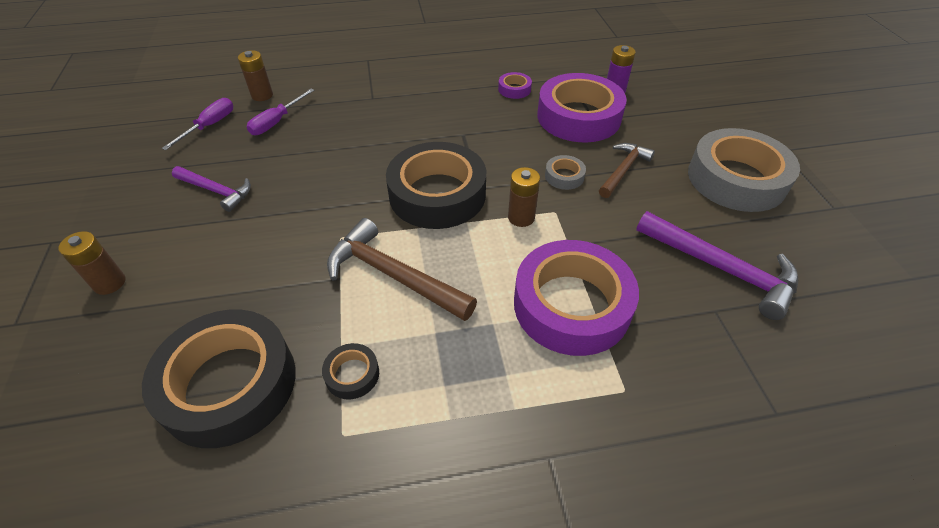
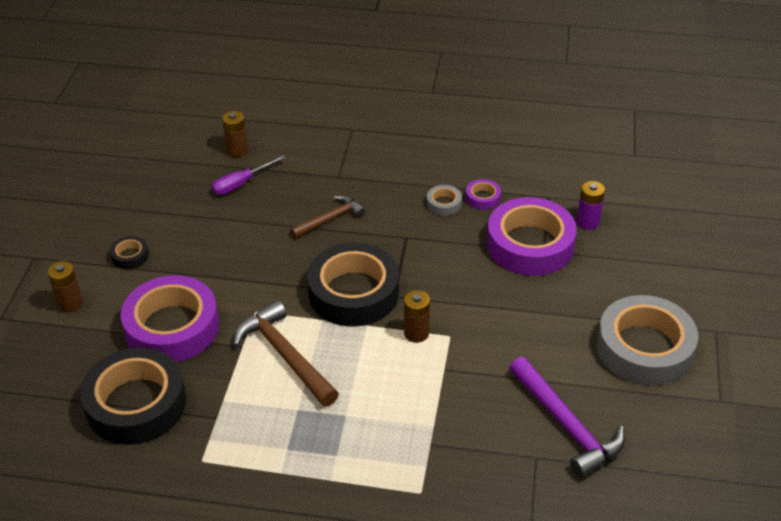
camera: 20 degrees right, 5 degrees down
purple screwdriver [162,98,233,150] -> none
purple hammer [172,166,251,212] -> none
black tape [322,343,379,399] -> black tape moved to [110,236,149,269]
purple tape [514,240,639,356] -> purple tape moved to [121,275,219,362]
grey tape [545,155,586,190] -> grey tape moved to [427,185,462,216]
brown hammer [599,143,655,198] -> brown hammer moved to [290,195,365,238]

